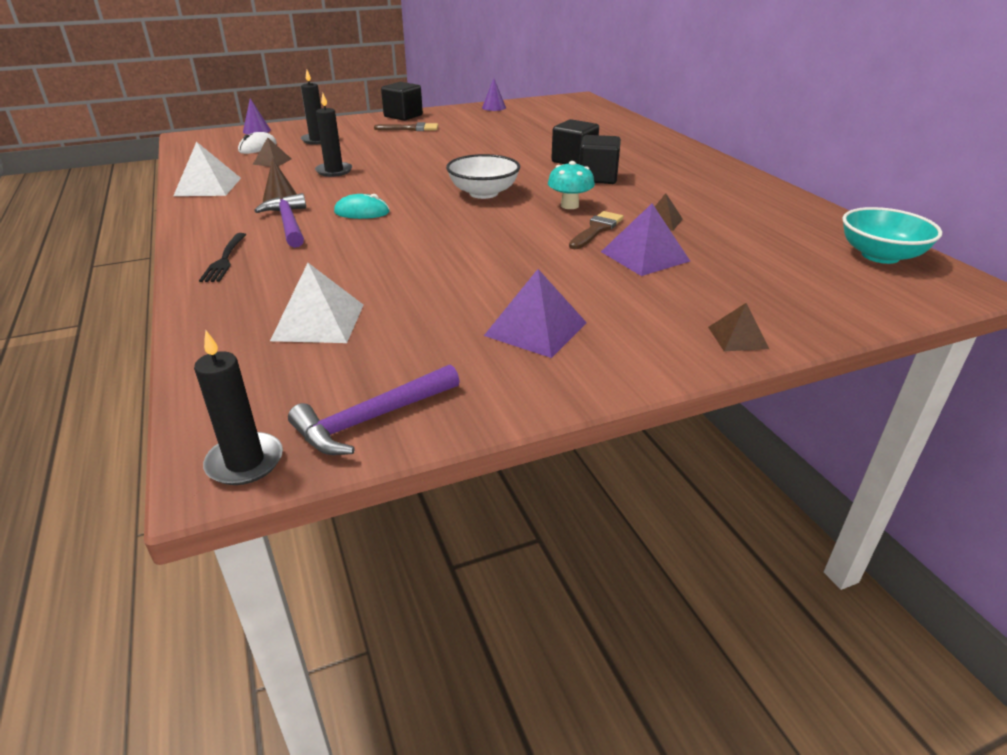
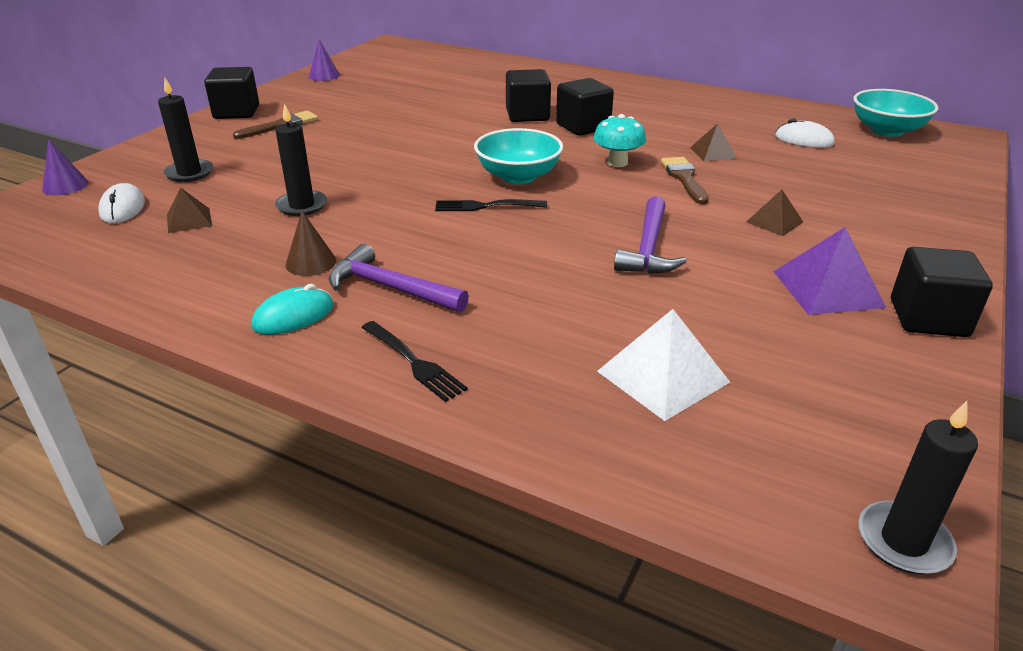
camera: 40 degrees left, 0 degrees up
white pyramid [173,142,241,196] -> none
purple hammer [288,364,460,455] -> purple hammer moved to [614,196,687,274]
turquoise mouse [334,194,390,219] -> turquoise mouse moved to [251,284,334,334]
white bowl [446,154,520,199] -> turquoise bowl [474,128,563,184]
purple pyramid [601,204,690,276] -> none
brown pyramid [708,303,769,351] -> brown pyramid moved to [746,189,803,236]
none -> black fork [435,199,547,211]
none -> white mouse [775,118,835,148]
none -> black cube [891,247,993,337]

